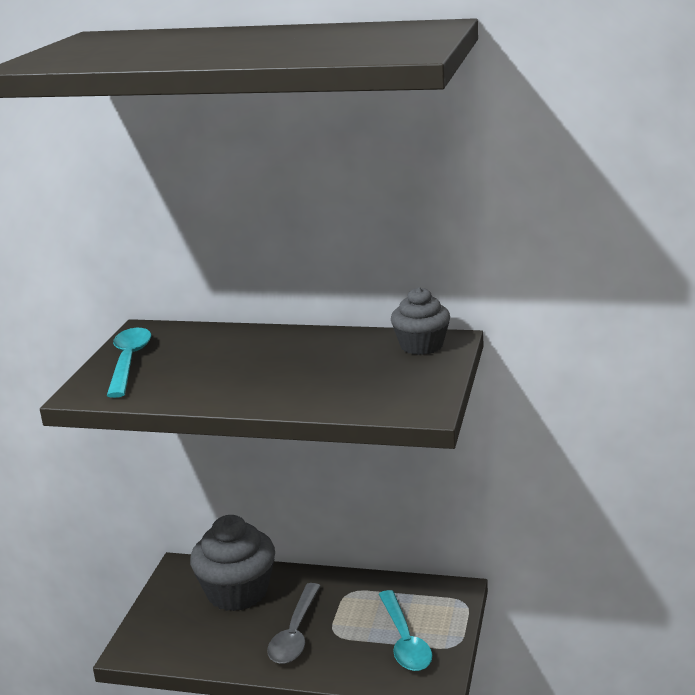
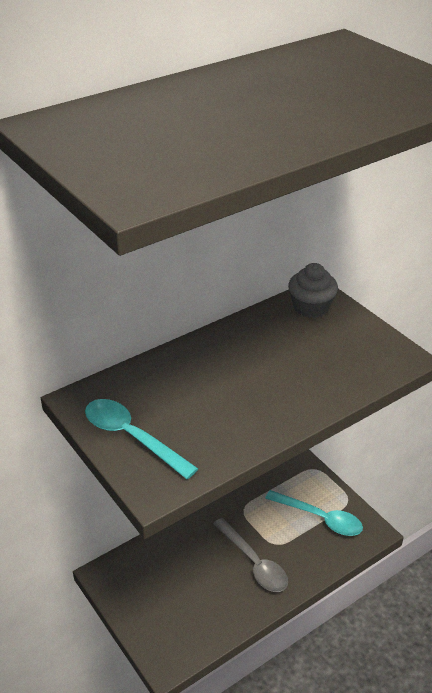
camera: 50 degrees left, 15 degrees up
grey cupcake [190,515,275,611] -> none

